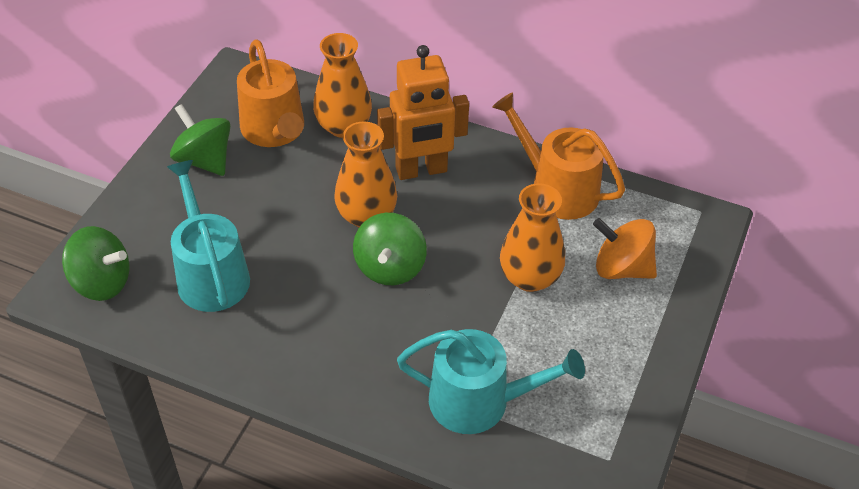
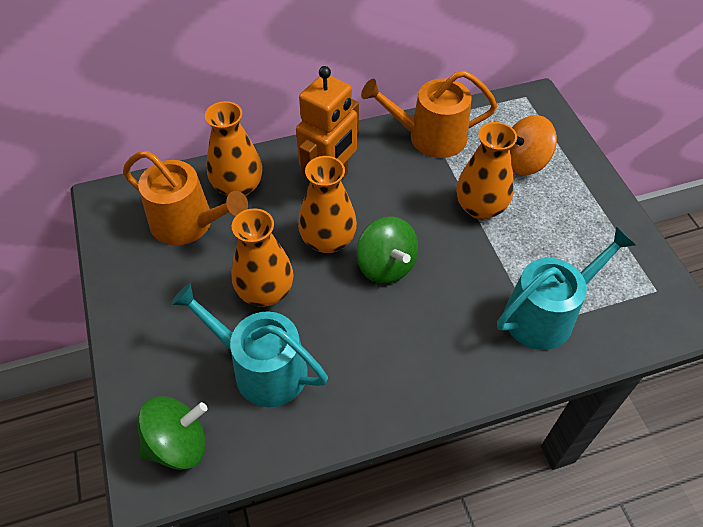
camera: 40 degrees left, 5 degrees up
green spinning top [170,104,230,176] -> none
none -> orange vase [231,208,294,307]

